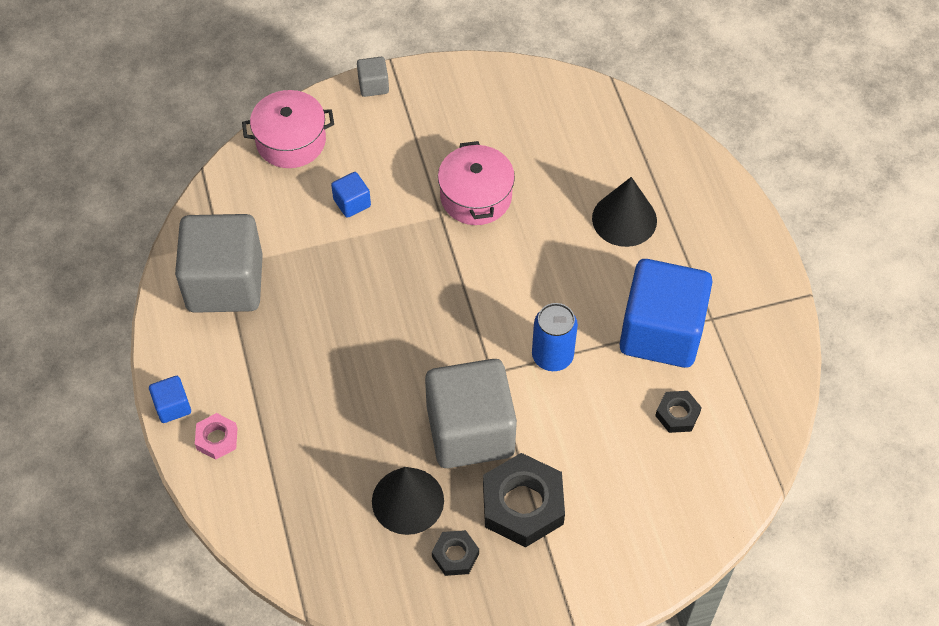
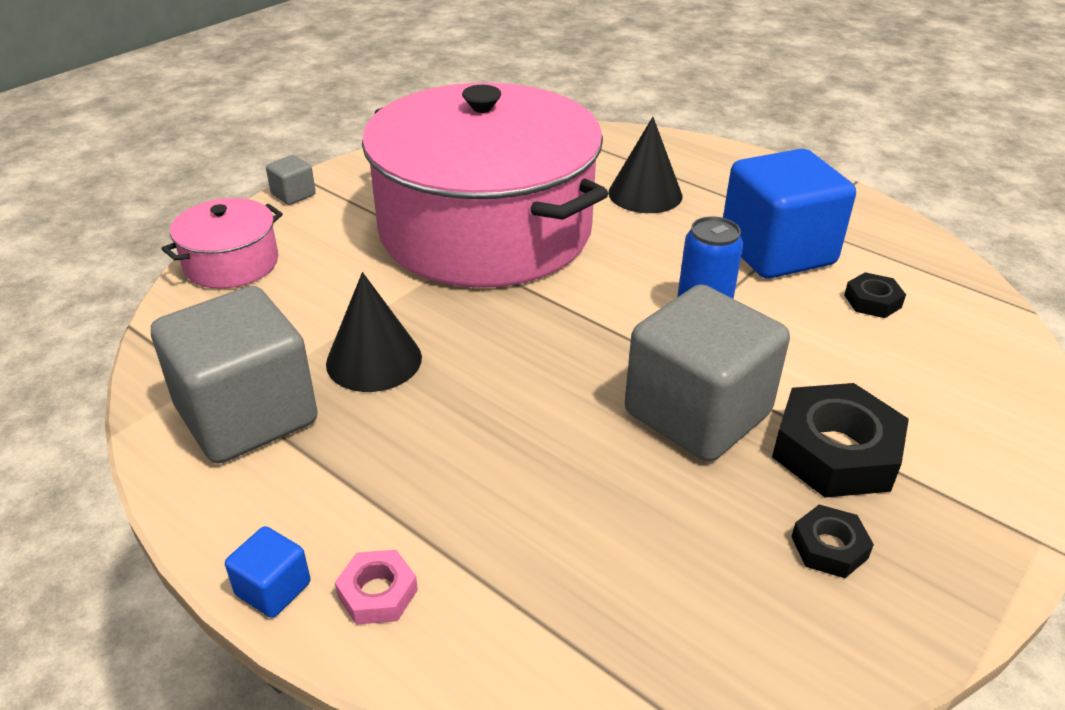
camera: 35 degrees left, 20 degrees down
blue cube [331,172,371,218] -> none
black cone [372,467,444,535] -> black cone moved to [326,272,422,392]
pink pot [438,141,515,225] -> pink pot [362,82,608,288], size x2.41

